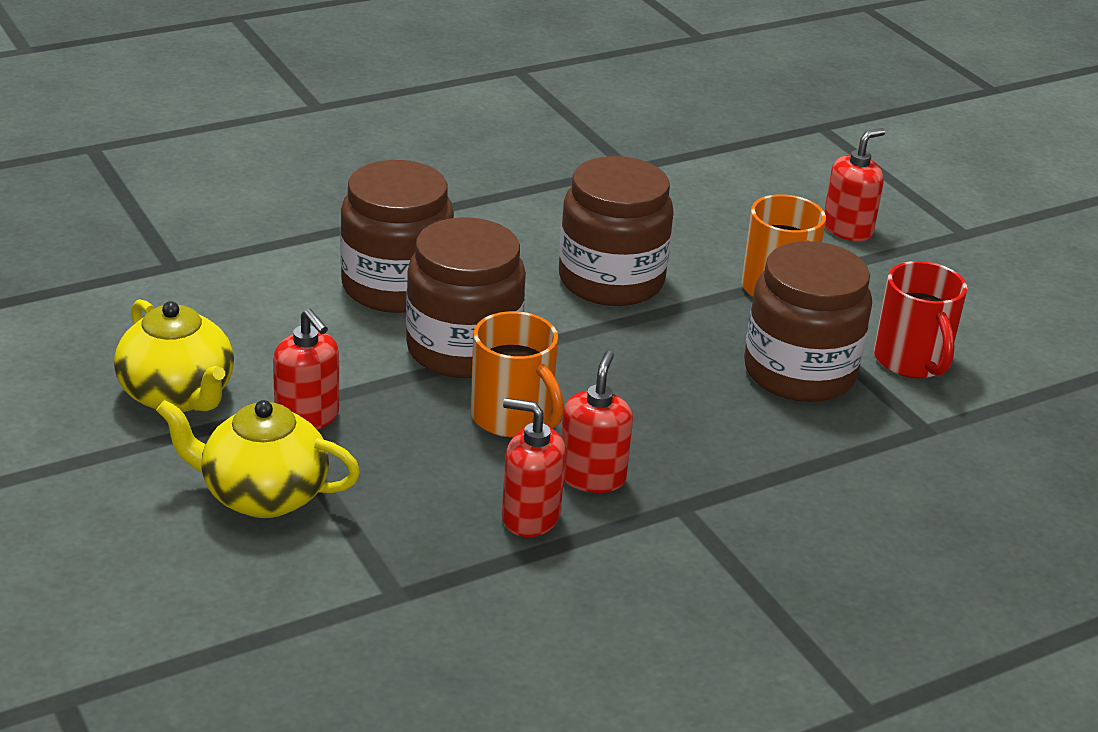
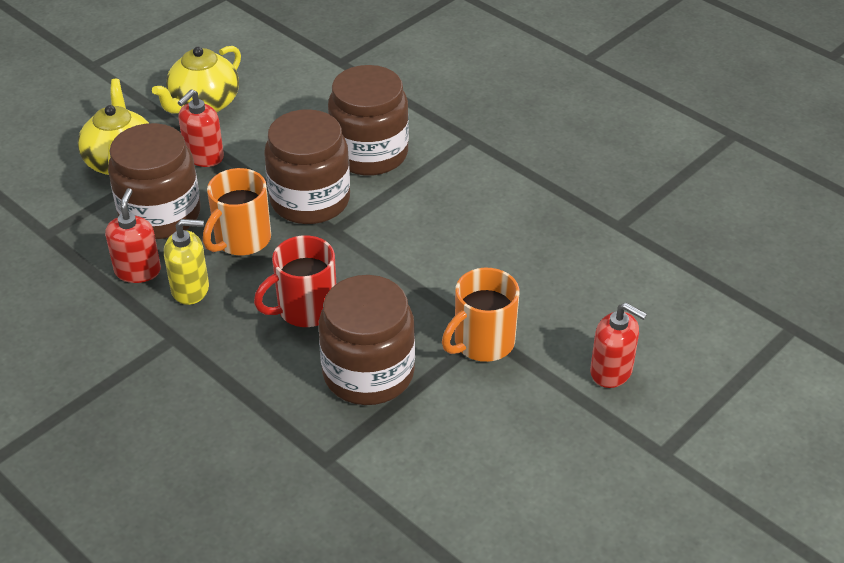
camera: 75 degrees right, 10 degrees up
brown jar [559,156,674,306] -> brown jar moved to [108,123,201,239]
red soap dispenser [561,351,633,493] -> yellow soap dispenser [164,219,209,305]
red mug [874,261,967,378] -> red mug moved to [254,235,336,327]

